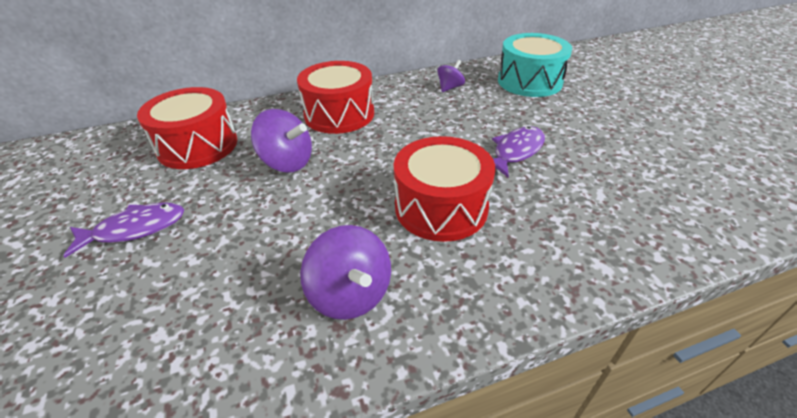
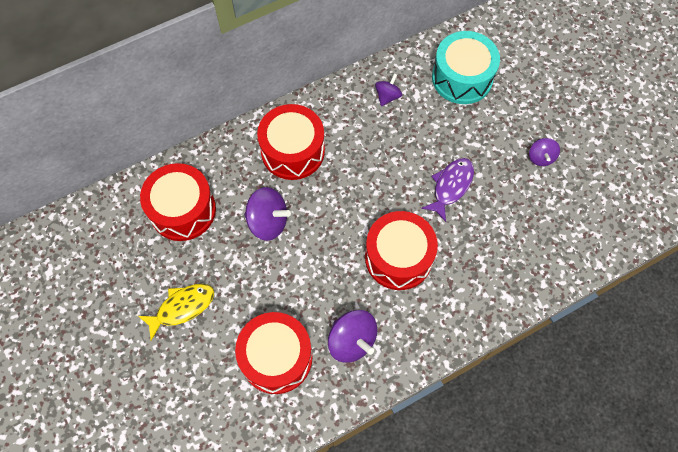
camera: 10 degrees left, 25 degrees up
purple fish [63,202,184,258] -> yellow fish [138,284,214,341]
none -> red drum [235,312,313,394]
none -> purple spinning top [529,138,560,166]

